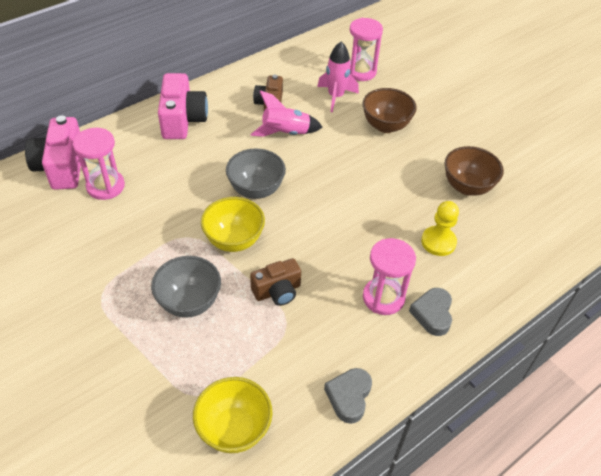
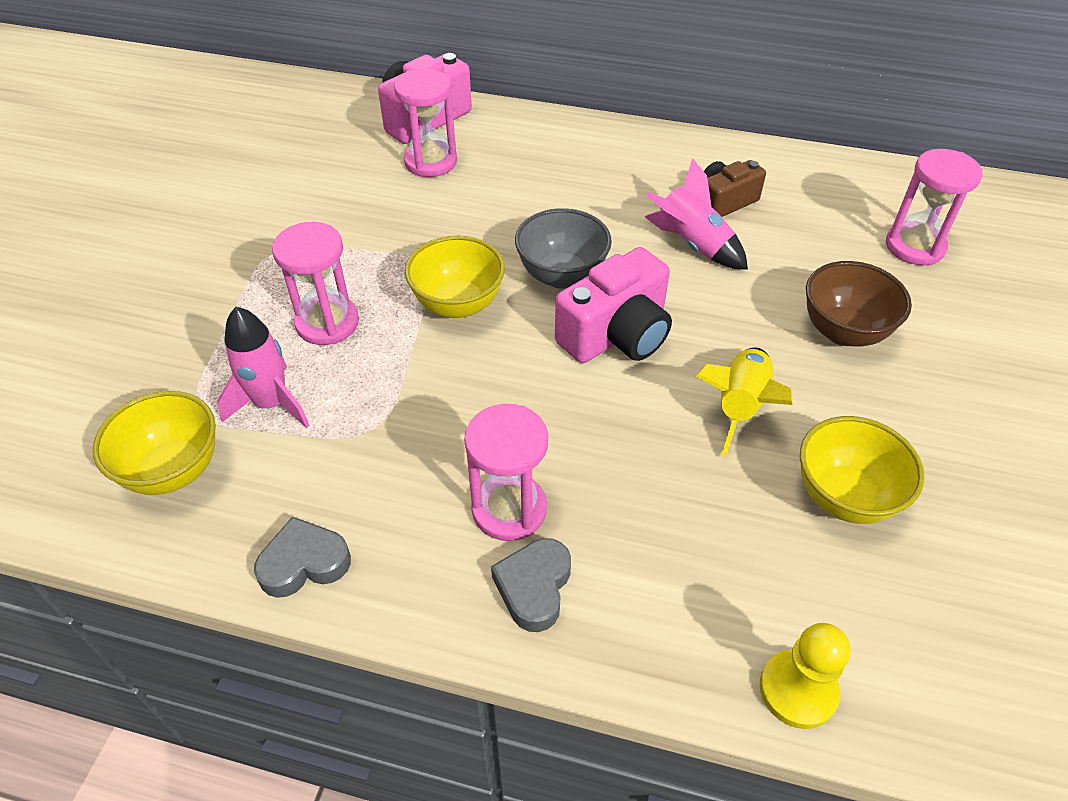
camera: 55 degrees right, 0 degrees up
grey bowl [151,256,221,318] -> pink hourglass [272,222,359,345]
pink camera [158,73,208,139] -> pink camera moved to [555,247,672,363]
brown camera [250,258,301,306] -> none
pink rocket [317,41,359,112] -> pink rocket moved to [217,307,310,428]
grey heart [409,288,452,336] -> grey heart turned 45 degrees counterclockwise [491,538,571,632]
yellow pawn [421,201,459,256] -> yellow pawn moved to [760,623,850,729]
brown bowl [445,146,504,196] -> yellow bowl [800,416,925,524]
none -> yellow rocket [696,347,793,457]

